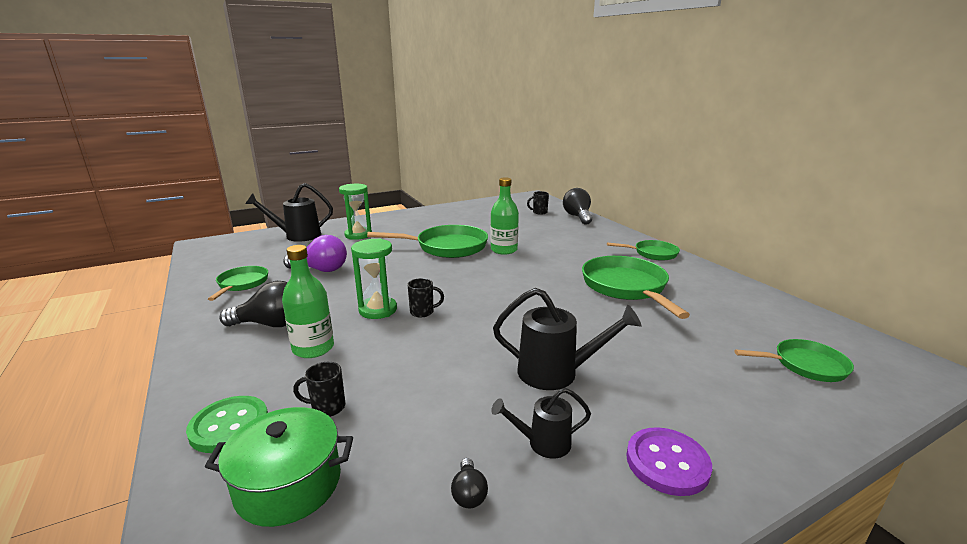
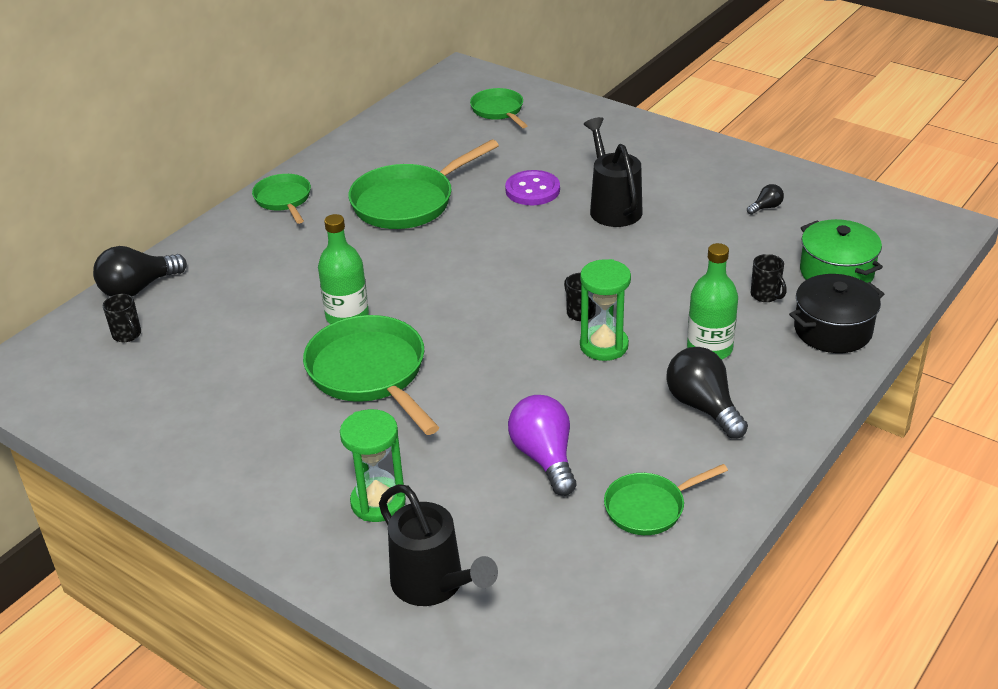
camera: 115 degrees left, 15 degrees up
green button [186,396,268,453] -> black pot [789,274,884,353]
black watering can [491,388,591,459] -> none
purple button [626,427,712,496] -> purple button moved to [505,170,560,205]

